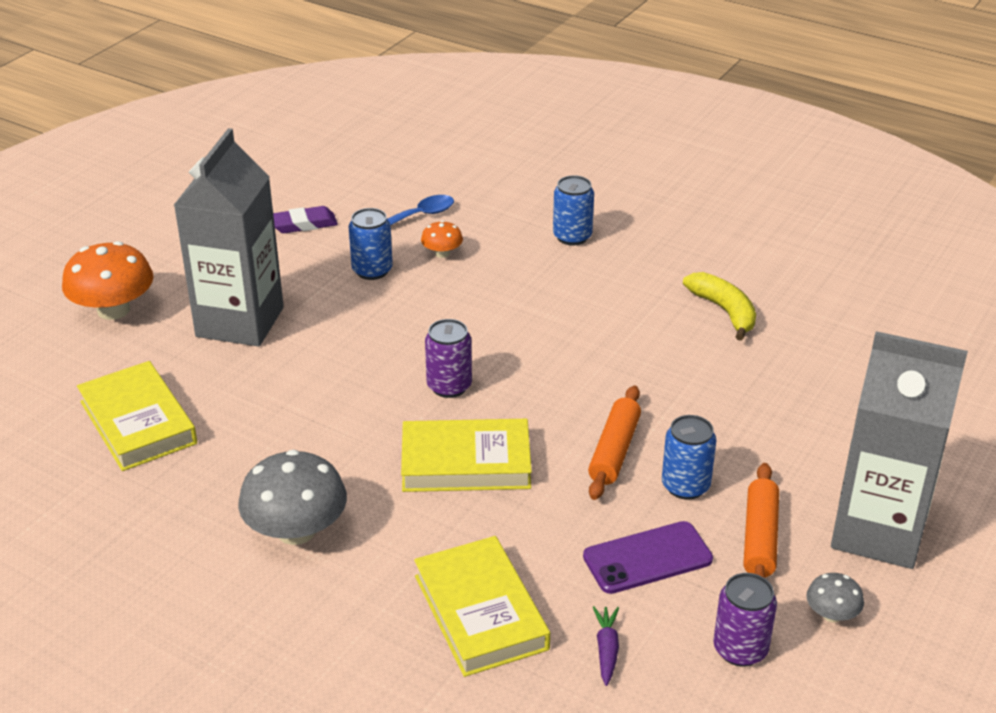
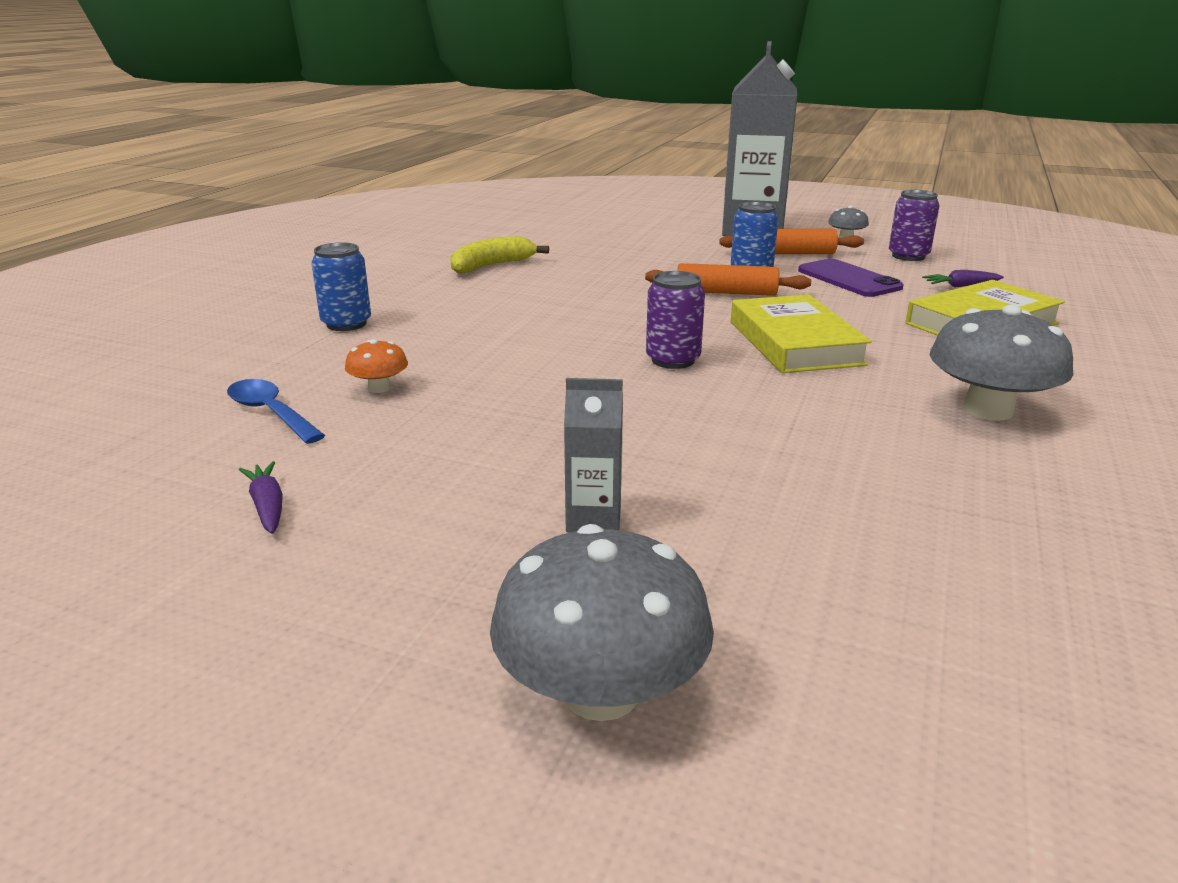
camera: 100 degrees left, 10 degrees down
orange mushroom [62,241,153,320] -> grey mushroom [490,524,714,721]
yellow book [77,361,197,471] -> none
grey carton [174,128,284,347] -> grey carton [564,378,623,532], size x0.42
purple eraser [273,206,338,233] -> purple carrot [239,461,283,534]
blue can [349,208,393,280] -> none

